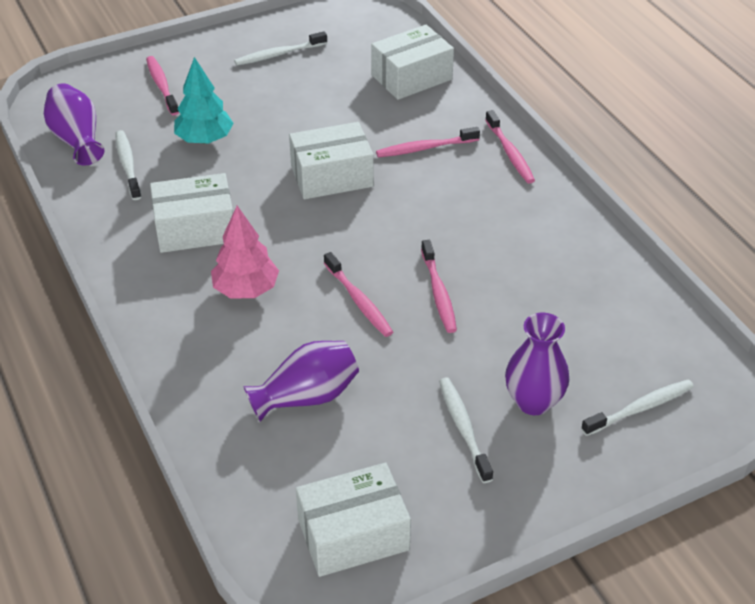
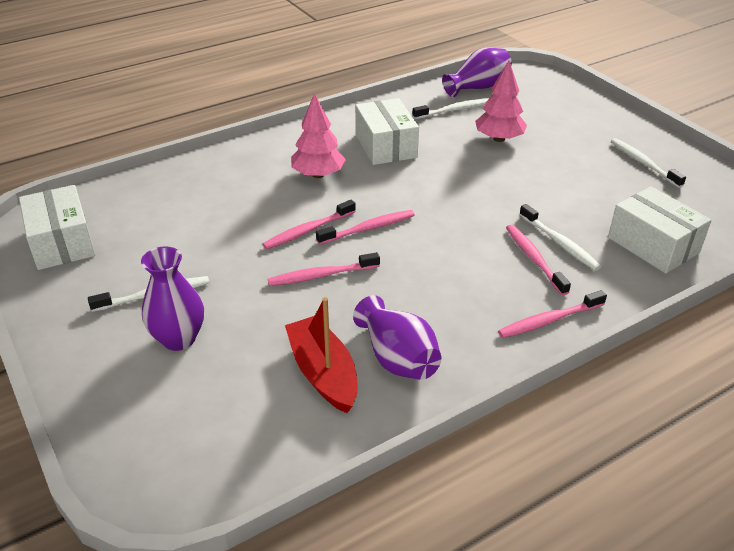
camera: 85 degrees right, 5 degrees down
pink toothbrush [146,56,179,115] -> pink toothbrush moved to [316,210,414,245]
turquoise tree [174,57,234,144] -> pink tree [475,61,527,142]
purple vase [243,341,359,422] -> purple vase moved to [353,295,441,380]
white box [289,122,374,199] -> none
white toothbrush [581,380,694,436] -> white toothbrush moved to [519,204,601,271]
none -> red boat [285,297,358,413]

